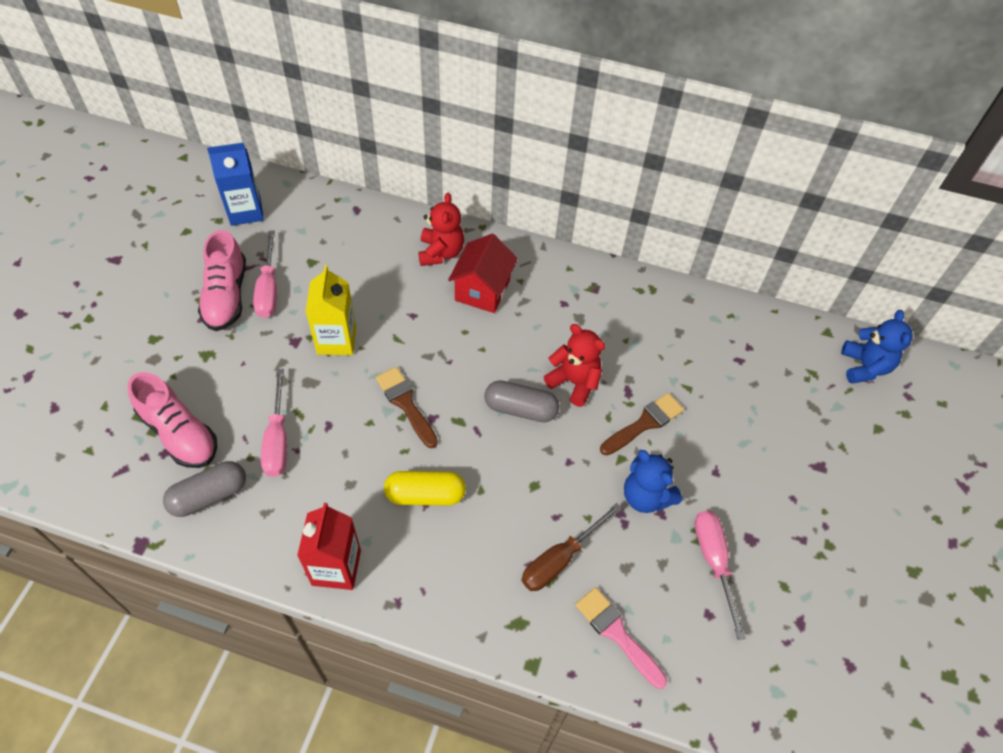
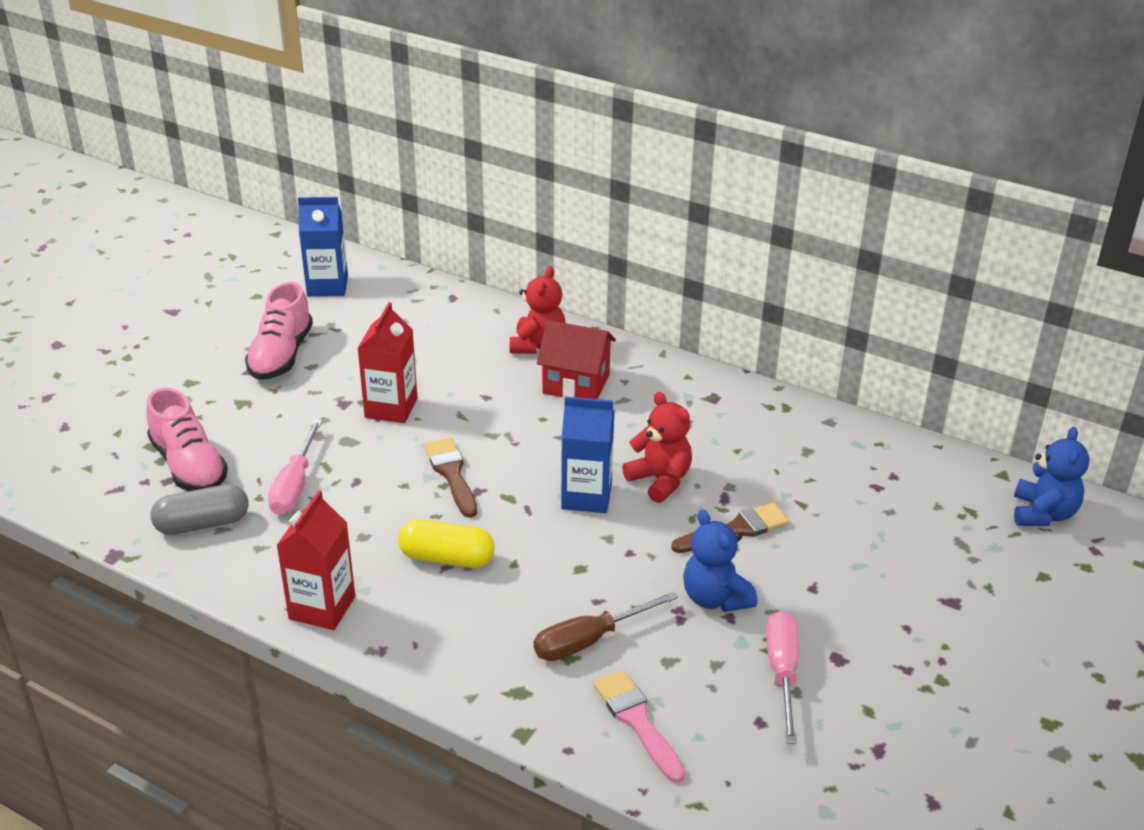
camera: 15 degrees right, 20 degrees down
pink screwdriver [253,231,277,318] -> none
yellow carton [306,265,356,355] -> red carton [357,302,417,423]
red house [448,234,518,313] -> red house turned 75 degrees clockwise [537,320,616,399]
grey capsule [484,380,560,422] -> blue carton [561,396,614,513]

